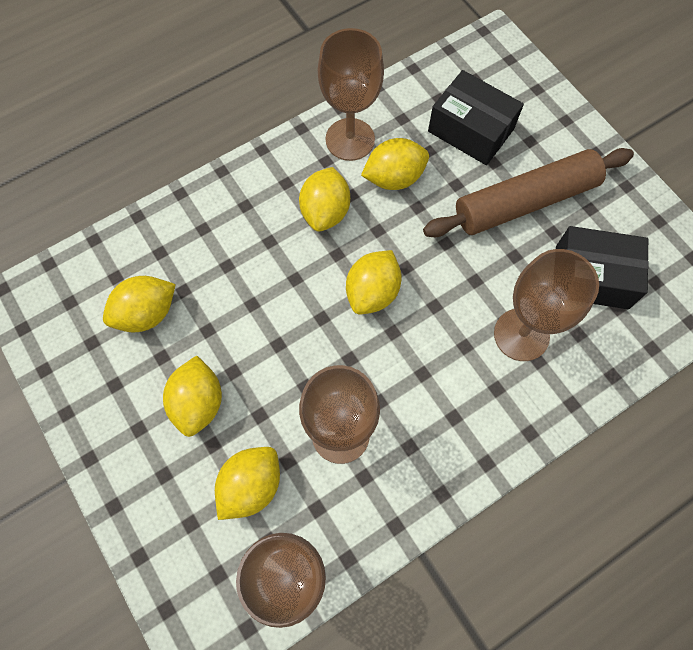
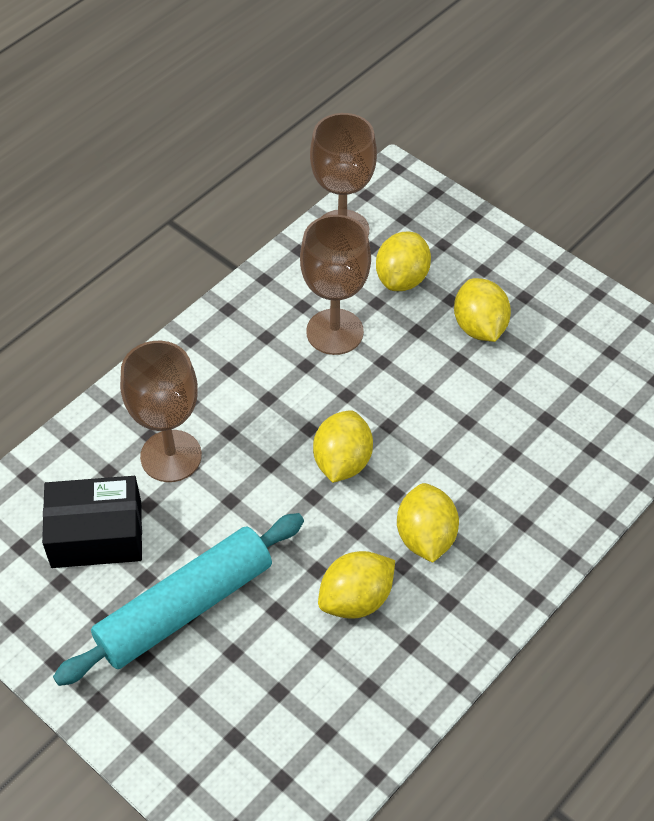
camera: 165 degrees right, 15 degrees down
yellow lemon [103,276,176,332] -> none
brown goblet [318,28,384,161] -> none
brown rolling pin [423,148,634,237] -> turquoise rolling pin [53,513,304,686]
black box [428,70,524,165] -> none

